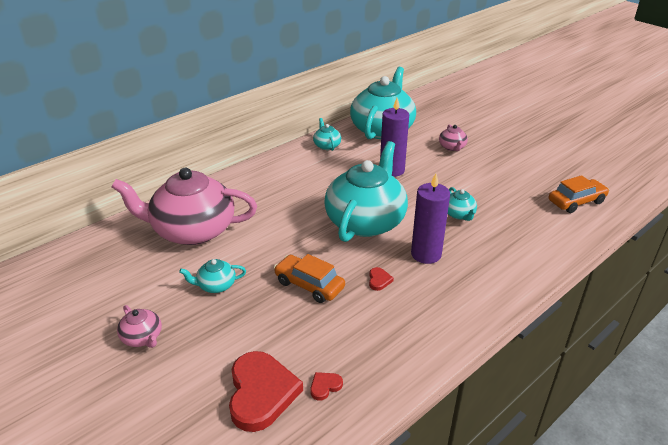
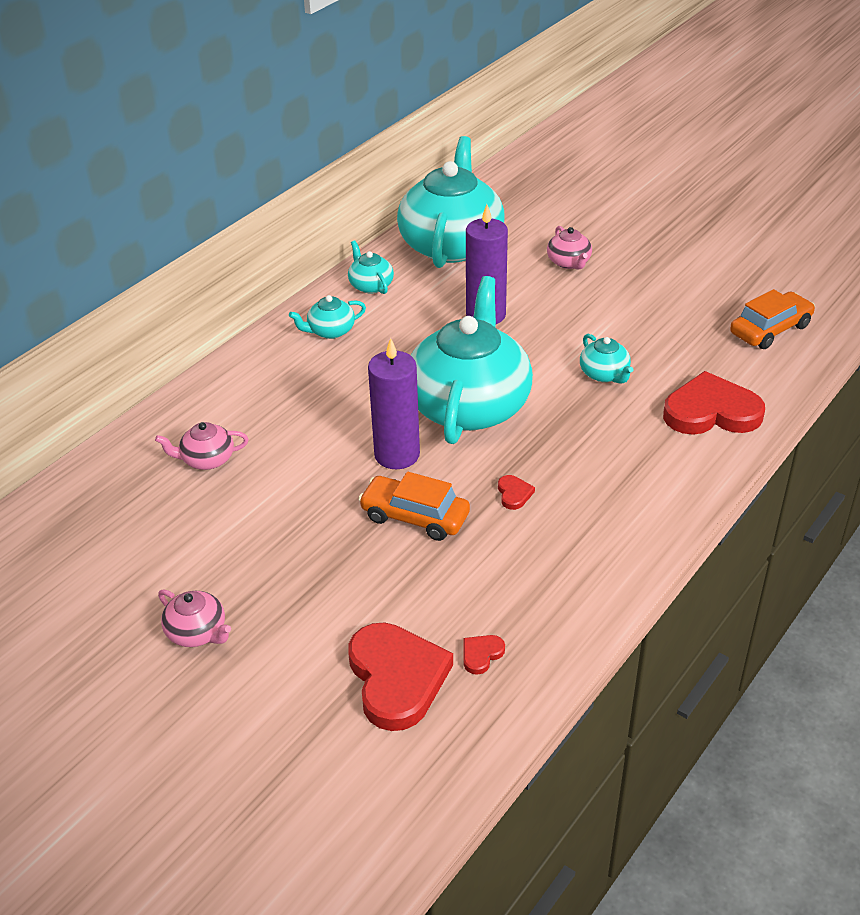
camera: 10 degrees left, 5 degrees up
pink teapot [111,168,257,245] -> pink teapot [155,422,249,470], size x0.42
turquoise teapot [179,259,246,293] -> turquoise teapot moved to [289,295,366,339]
purple candle [411,173,450,264] -> purple candle moved to [368,338,420,469]
none -> red heart [663,371,765,435]

